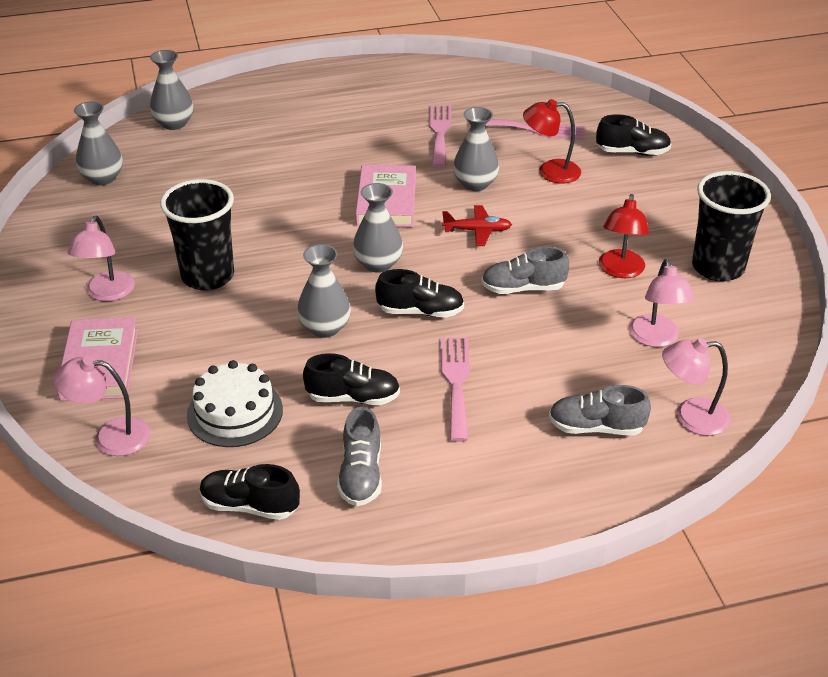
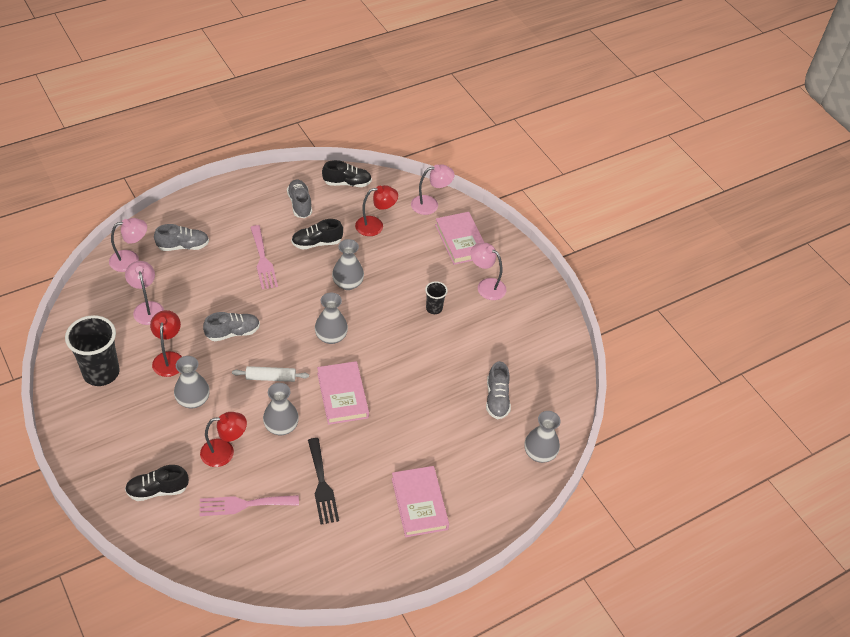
camera: 160 degrees right, 10 degrees up
pink lamp [67,216,135,301] -> pink lamp turned 45 degrees counterclockwise [470,243,506,300]
grey vase [74,101,123,185] -> grey vase moved to [174,356,210,409]
black cup [160,179,234,291] -> black cup [425,281,448,314], size x0.50
white cake [187,360,283,447] -> red lamp [355,185,398,236]
black shoe [375,269,464,318] -> none
pink fork [429,104,451,168] -> black fork [308,438,339,524]
red plane [442,205,512,246] -> white rolling pin [232,366,309,382]
none -> pink book [392,466,449,537]
none -> grey shoe [486,361,511,419]

